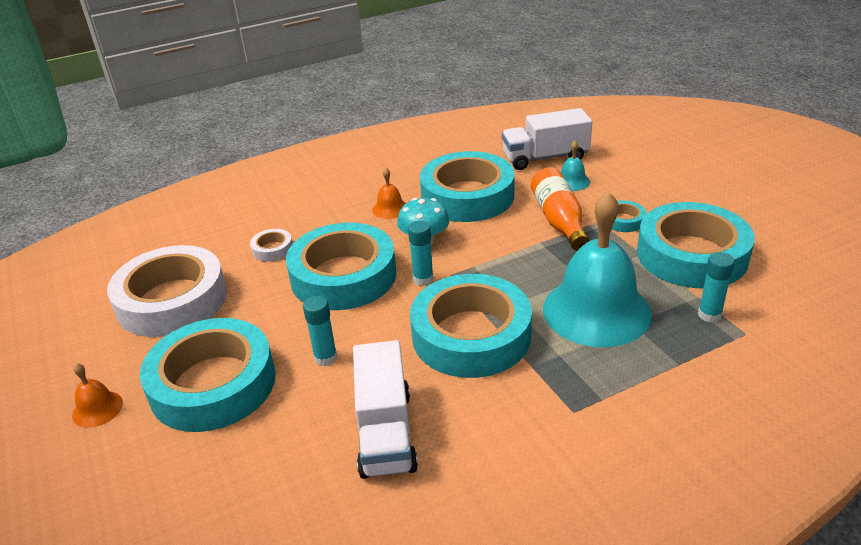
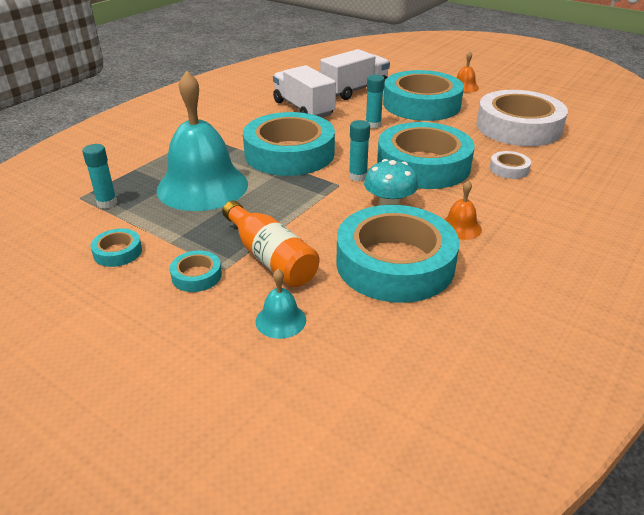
camera: 150 degrees right, 0 degrees up
white truck [502,108,592,170] -> white truck moved to [320,49,390,100]
turquoise tape [637,202,755,288] -> turquoise tape [91,228,142,267], size x0.41

